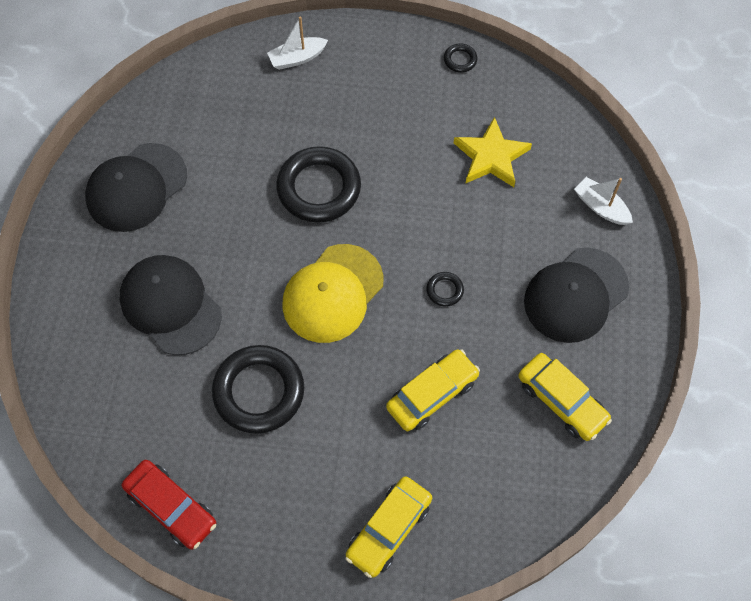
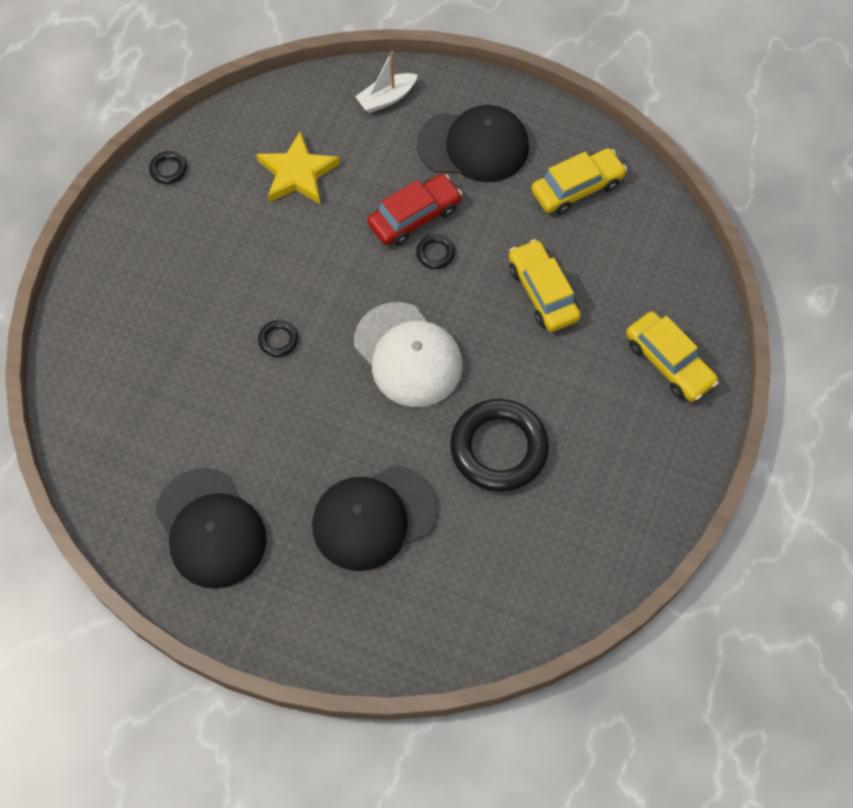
camera: 75 degrees left, 0 degrees up
red car [122,460,216,550] -> red car moved to [367,174,462,246]
white boat [267,16,328,70] -> none
black ring [276,146,361,223] -> black ring [258,320,298,357], size x0.43
yellow cap [282,244,383,343] -> white cap [354,302,463,407]
black cap [524,247,629,343] -> black cap turned 60 degrees counterclockwise [417,105,529,182]

